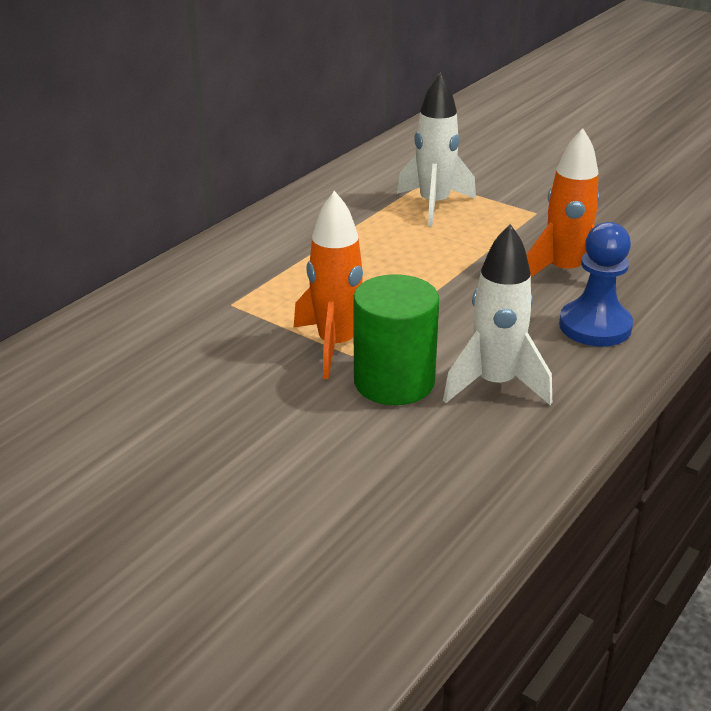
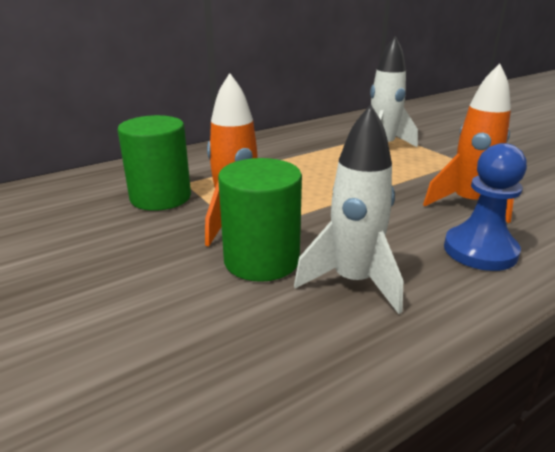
camera: 20 degrees right, 5 degrees down
none -> green cylinder [118,115,191,211]

